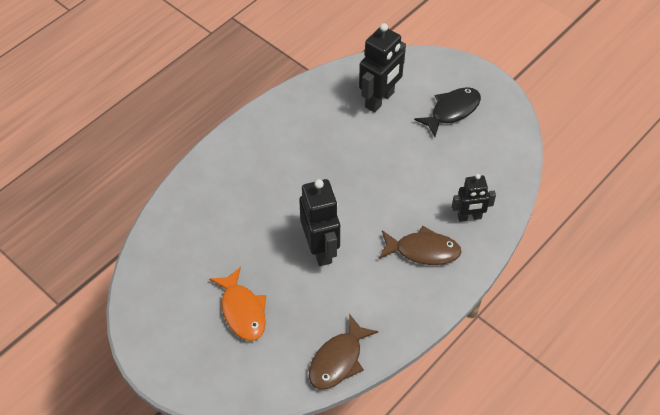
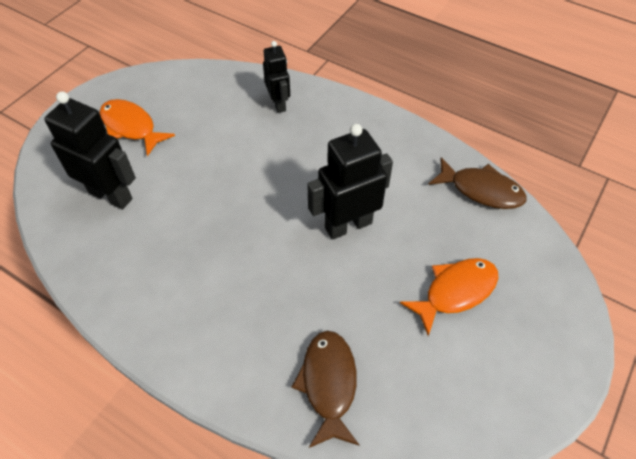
camera: 100 degrees left, 0 degrees up
brown fish [379,226,462,265] -> brown fish moved to [291,331,359,448]
black fish [414,87,481,137] -> orange fish [99,99,175,156]

